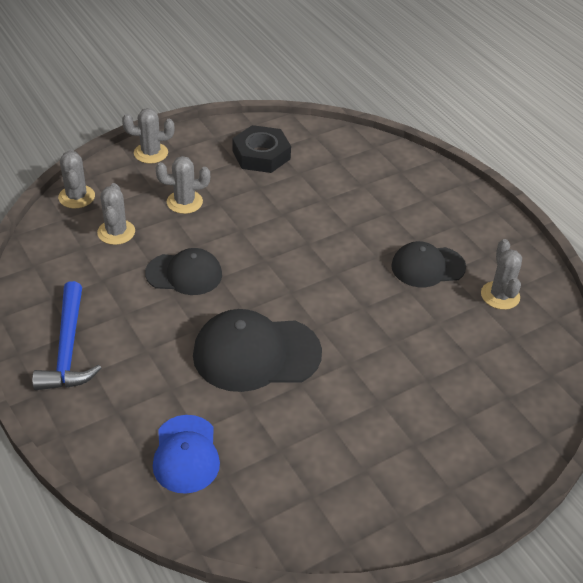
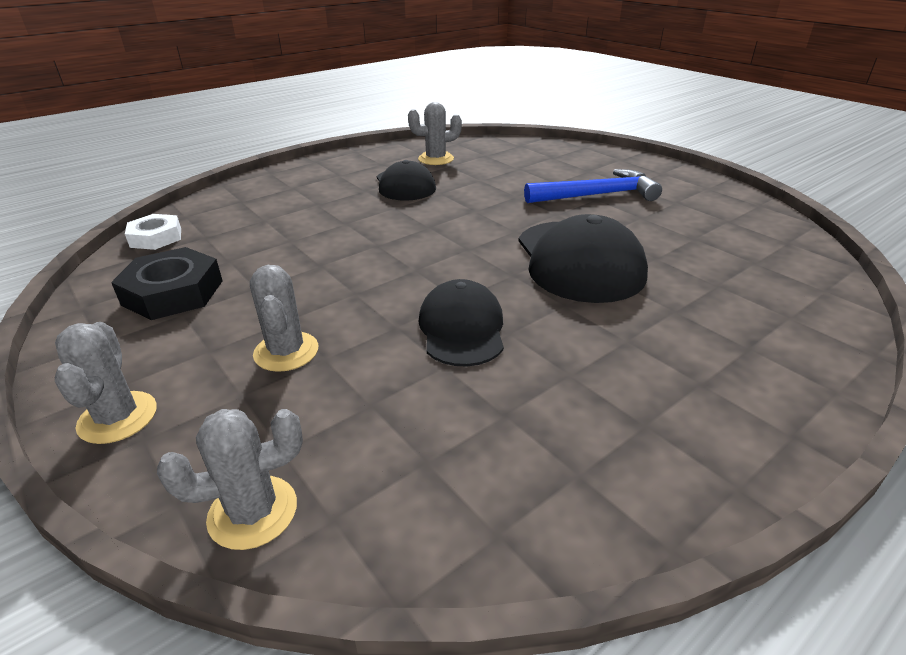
camera: 95 degrees left, 10 degrees down
blue hammer [32,281,102,390] -> blue hammer moved to [524,169,662,203]
grey cactus [97,183,135,245] -> none
blue cap [153,415,220,494] -> none
none -> white nut [125,214,181,250]

